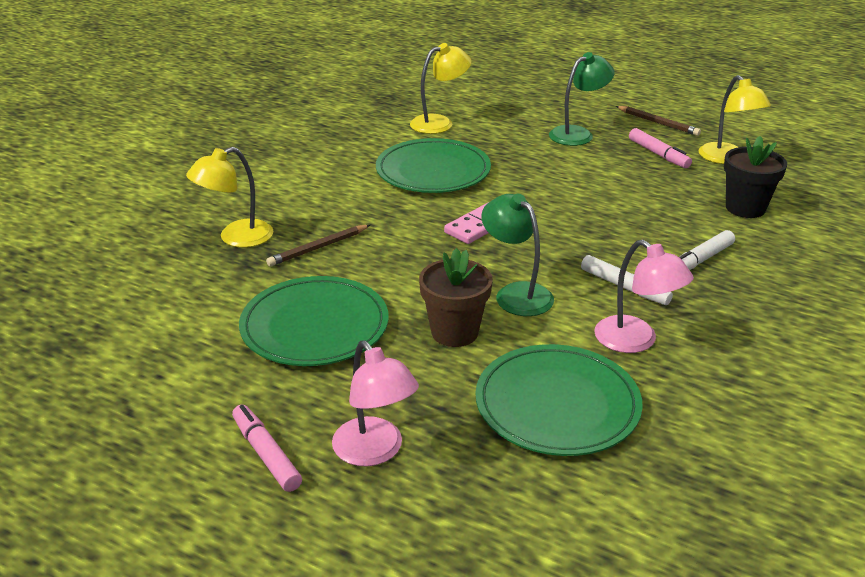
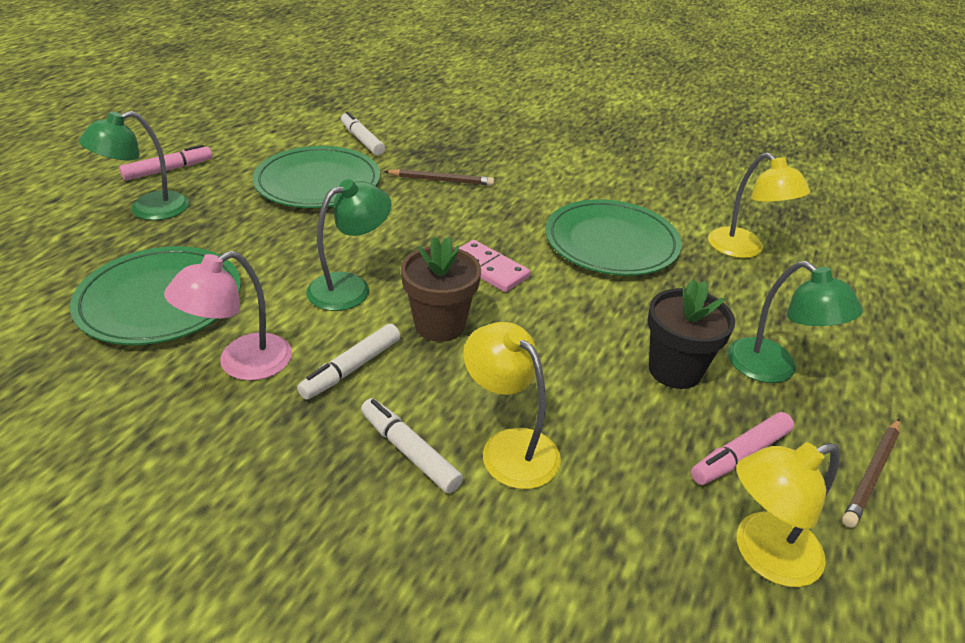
camera: 85 degrees right, 5 degrees up
yellow lamp [186,147,274,248] -> yellow lamp moved to [463,322,561,489]
brown pencil [266,225,370,266] -> brown pencil turned 135 degrees clockwise [384,169,494,186]
pink lamp [332,341,419,466] -> green lamp [79,111,189,220]
brown flower pot [419,248,493,347] -> brown flower pot moved to [401,237,481,342]
black flower pot [724,136,787,218] -> black flower pot moved to [648,279,735,389]
none -> white marker [341,112,385,156]

